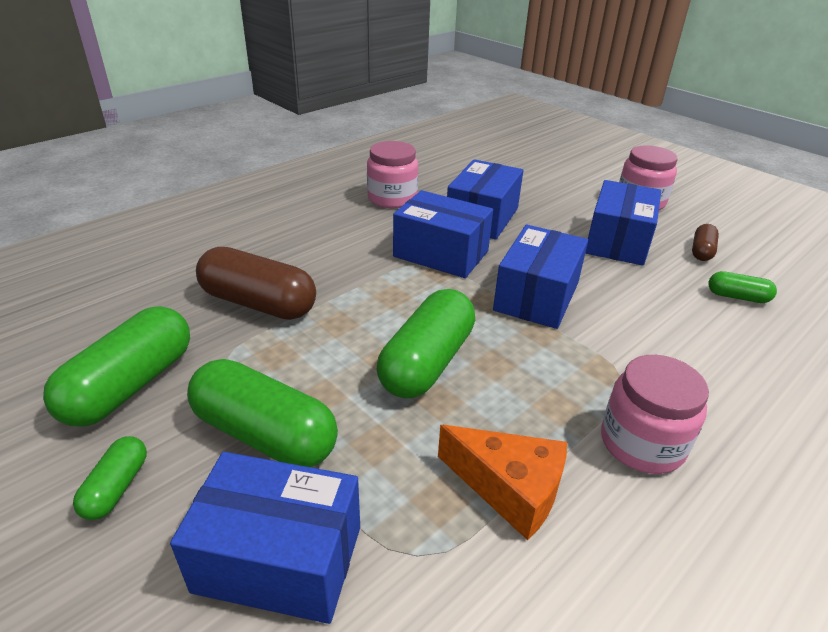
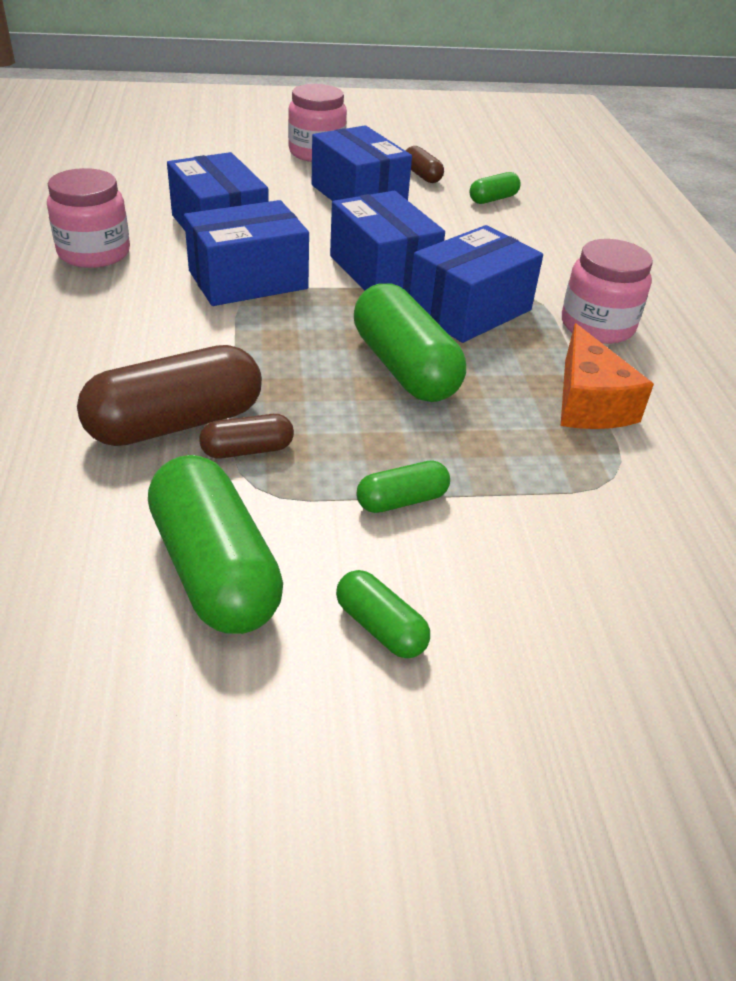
camera: 55 degrees left, 5 degrees up
blue box [170,452,360,624] -> blue box moved to [410,225,543,343]
green capsule [187,359,338,467] -> green capsule [356,460,450,513], size x0.50
orange cheese [438,425,567,540] -> orange cheese turned 105 degrees clockwise [561,324,654,429]
none -> brown capsule [199,414,294,458]

